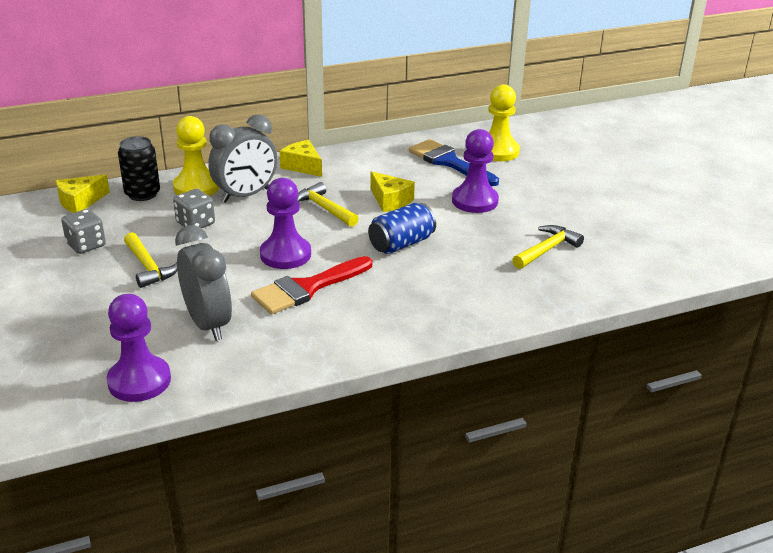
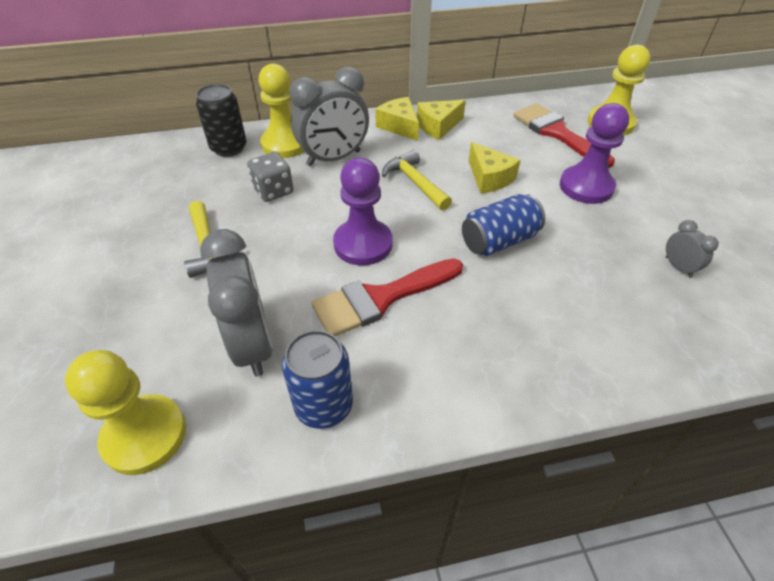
camera: 10 degrees right, 15 degrees up
yellow cheese [56,175,110,213] -> yellow cheese moved to [417,100,466,140]
grey dice [61,209,106,254] -> none
purple pawn [107,294,171,402] -> yellow pawn [65,350,186,475]
blue brush [409,139,499,186] -> red brush [513,103,615,168]
yellow hammer [512,225,584,269] -> grey clock [666,220,719,278]
none -> blue can [282,330,353,429]

